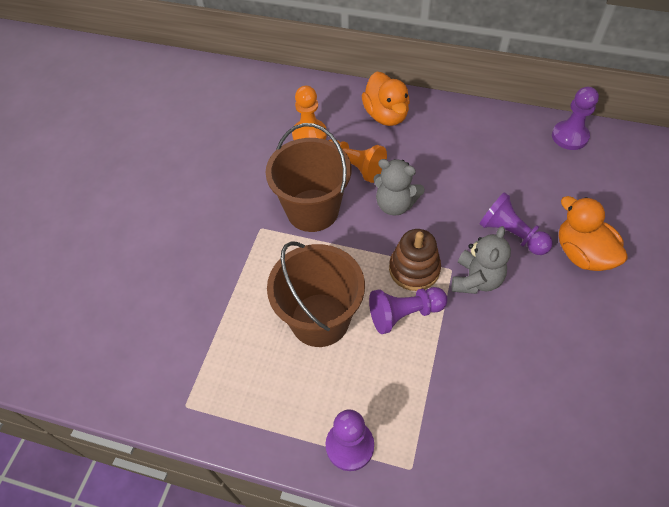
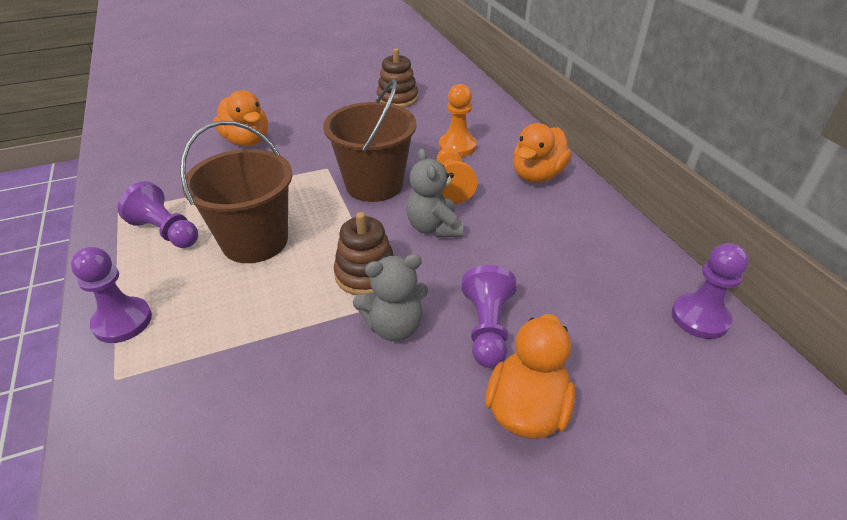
camera: 50 degrees right, 15 degrees down
purple pawn [369,287,448,334] -> purple pawn moved to [118,181,198,248]
none -> orange duck [213,90,268,146]
none -> brown stacking toy [377,48,418,108]

